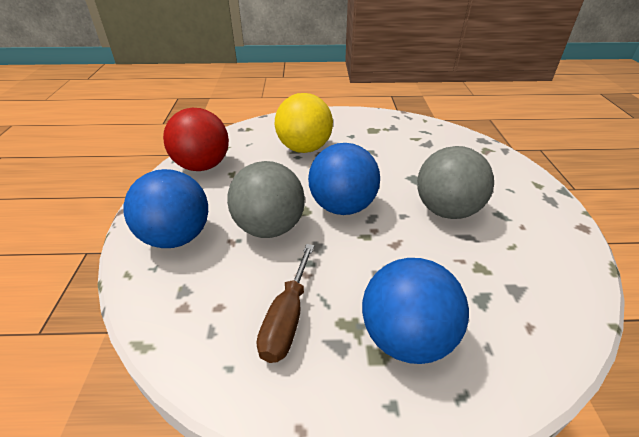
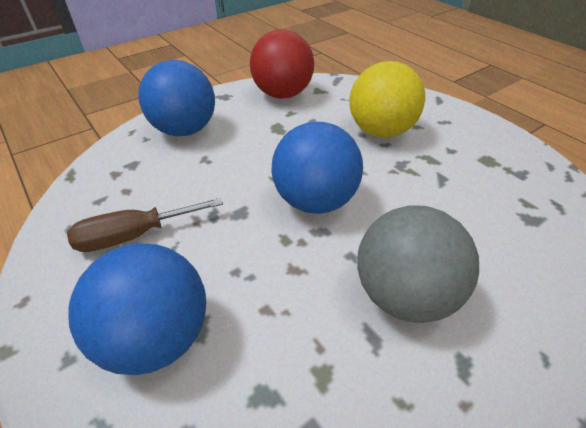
camera: 55 degrees right, 5 degrees up
grey ball [227,161,305,238] -> none

